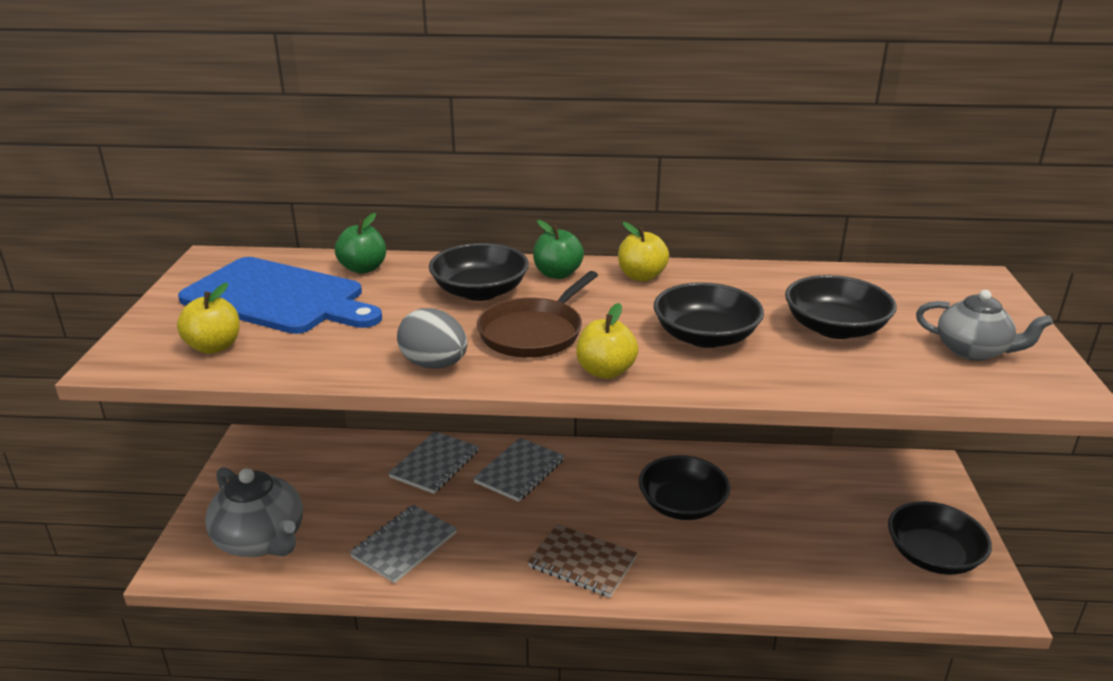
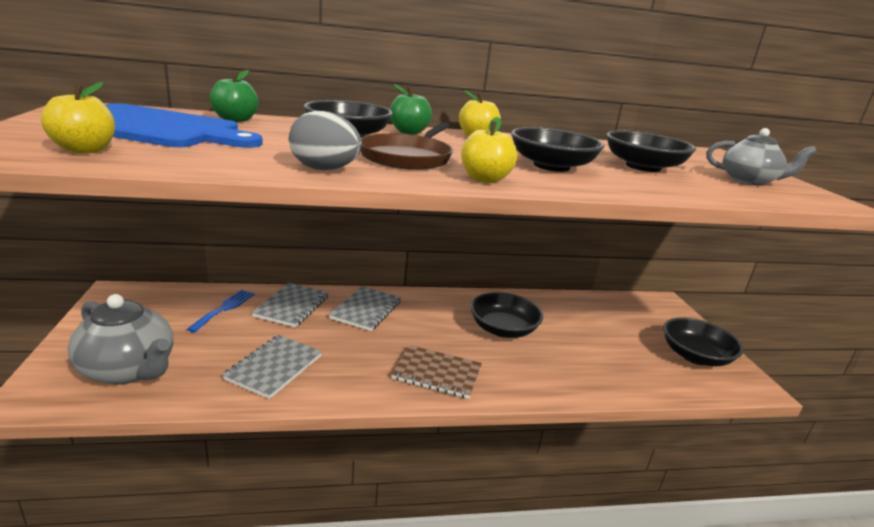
camera: 15 degrees left, 5 degrees down
none -> blue fork [187,290,254,332]

